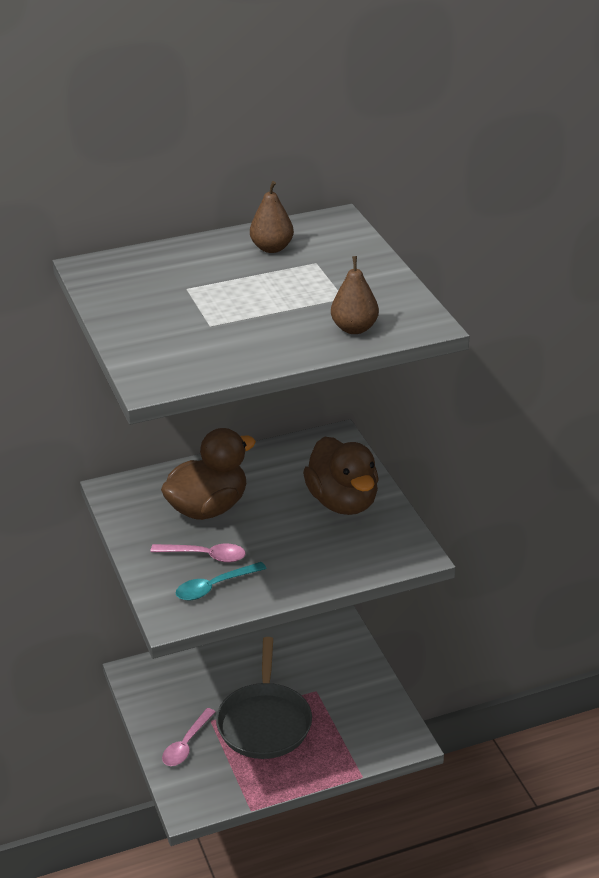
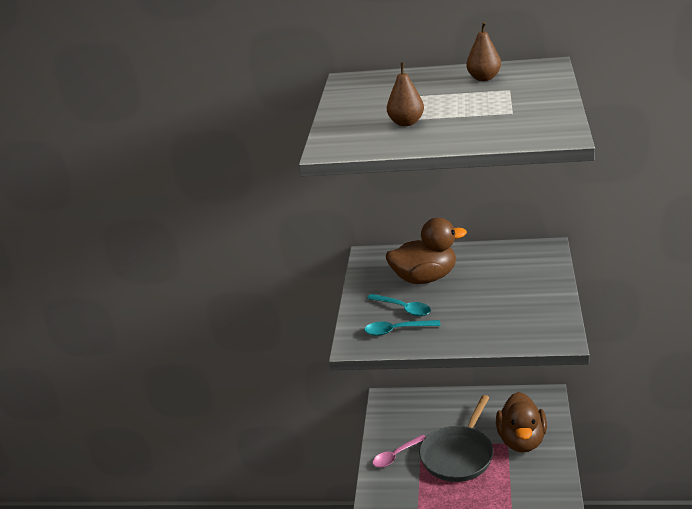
camera: 30 degrees right, 5 degrees down
pink spoon [150,543,246,562] -> turquoise spoon [367,294,431,316]
brown duck [303,437,379,515] -> brown duck moved to [496,392,547,453]
brown pear [331,256,379,334] -> brown pear moved to [387,62,424,126]

